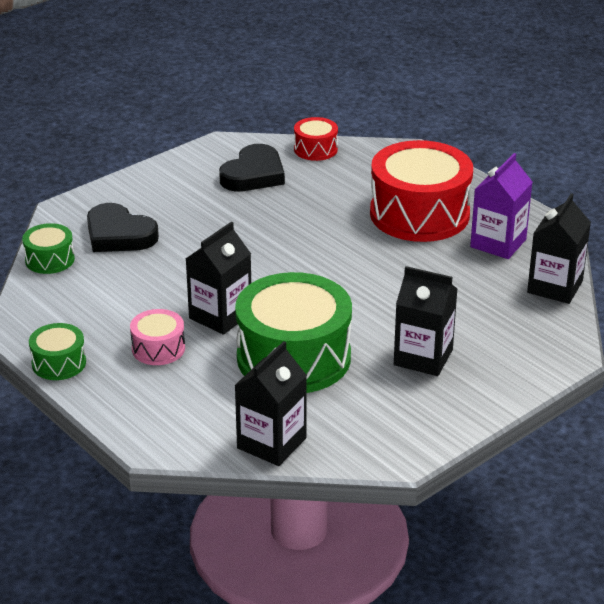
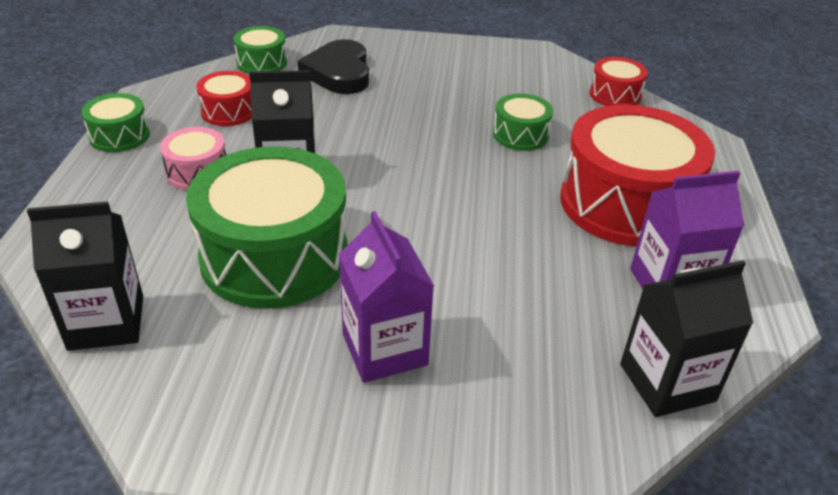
camera: 45 degrees right, 5 degrees up
black heart [219,144,285,192] -> none
black carton [394,266,457,376] -> purple carton [339,211,434,383]
none -> red drum [196,71,252,126]
none -> green drum [493,93,553,151]

